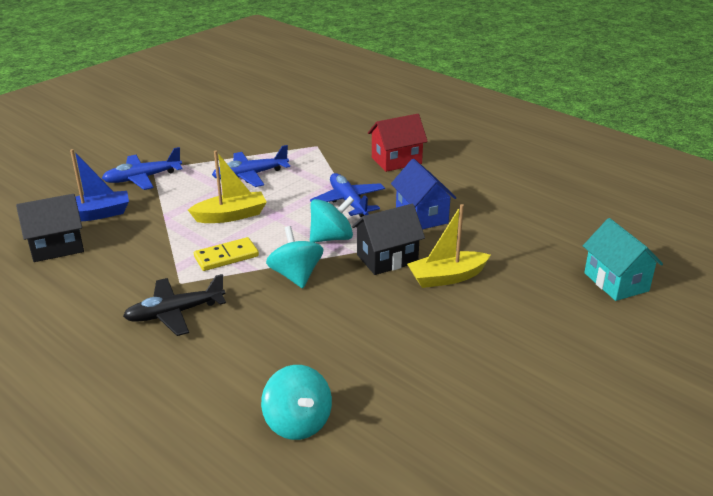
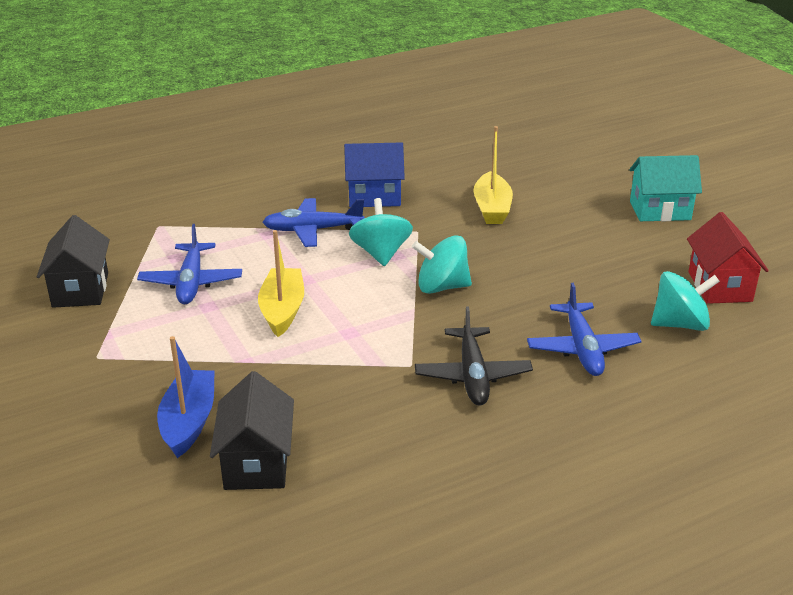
camera: 70 degrees left, 0 degrees up
blue plane [102,147,182,190] -> blue plane moved to [527,283,642,376]
yellow domino [194,237,259,271] -> none
black house [352,204,425,275] -> black house moved to [37,215,110,308]
red house [368,114,428,172] -> red house moved to [687,212,769,304]
turquoise house [583,218,663,301] -> turquoise house moved to [629,155,702,221]

